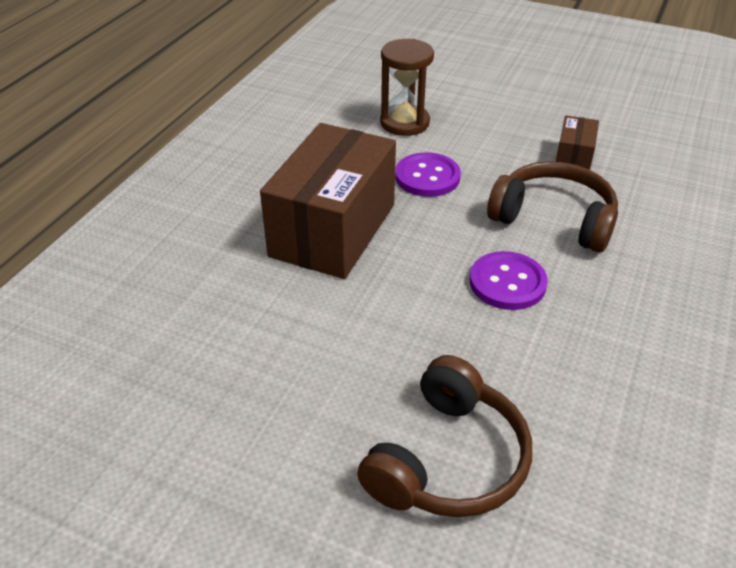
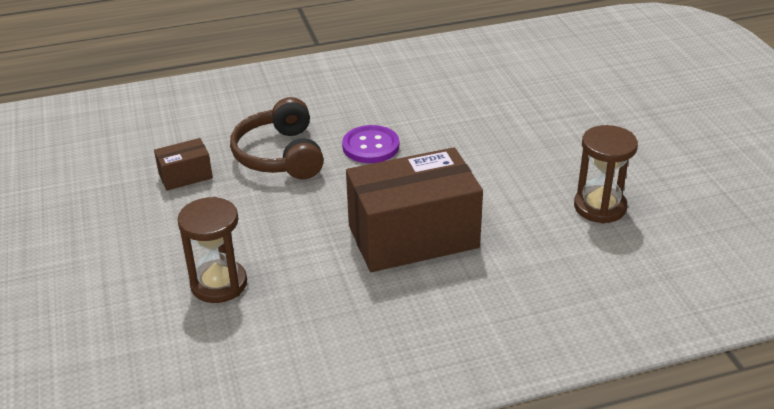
camera: 130 degrees left, 5 degrees down
brown headphones [357,355,532,517] -> none
purple button [395,152,461,197] -> none
none -> brown hourglass [574,125,638,223]

